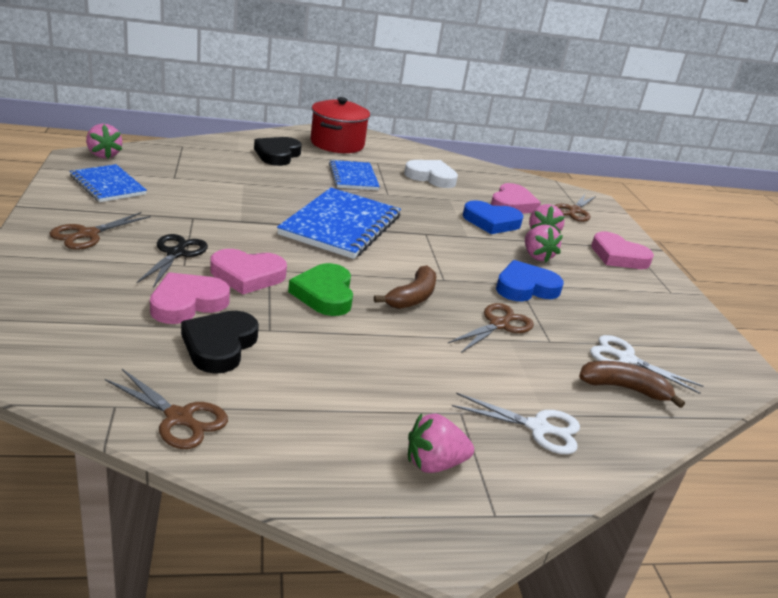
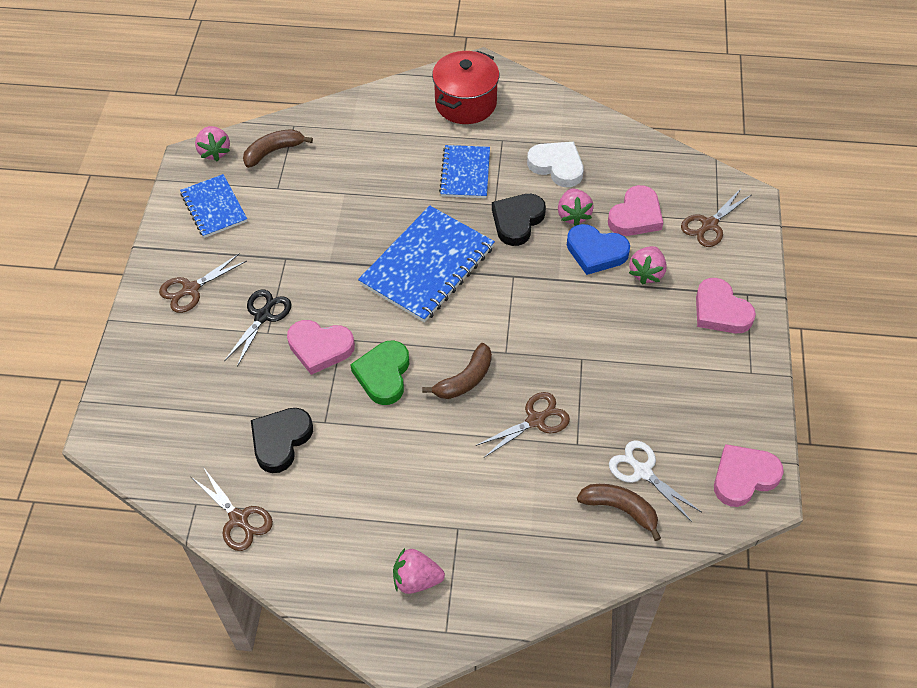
camera: 20 degrees right, 25 degrees up
pink heart [150,272,230,324] -> pink heart moved to [714,444,784,507]
black heart [254,137,302,166] -> black heart moved to [492,194,546,246]
white scissors [452,393,580,454] -> none
blue heart [496,260,564,301] -> none
pink strawberry [525,225,563,262] -> pink strawberry moved to [558,188,594,226]
none -> brown banana [243,129,313,168]

